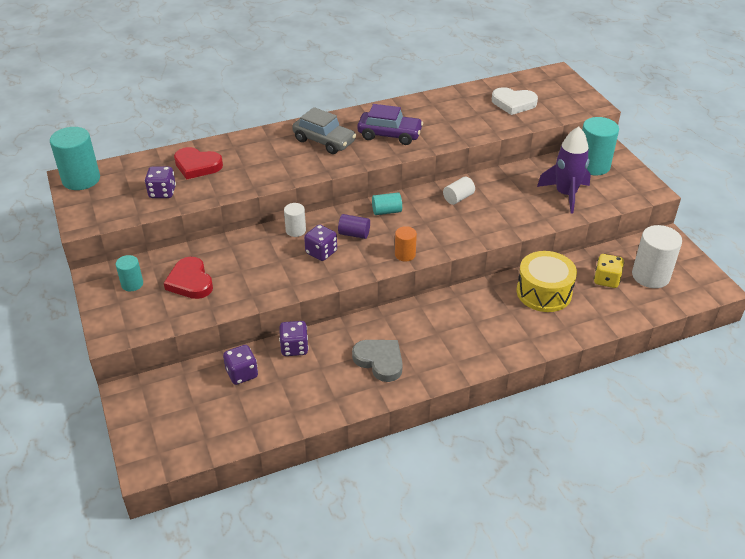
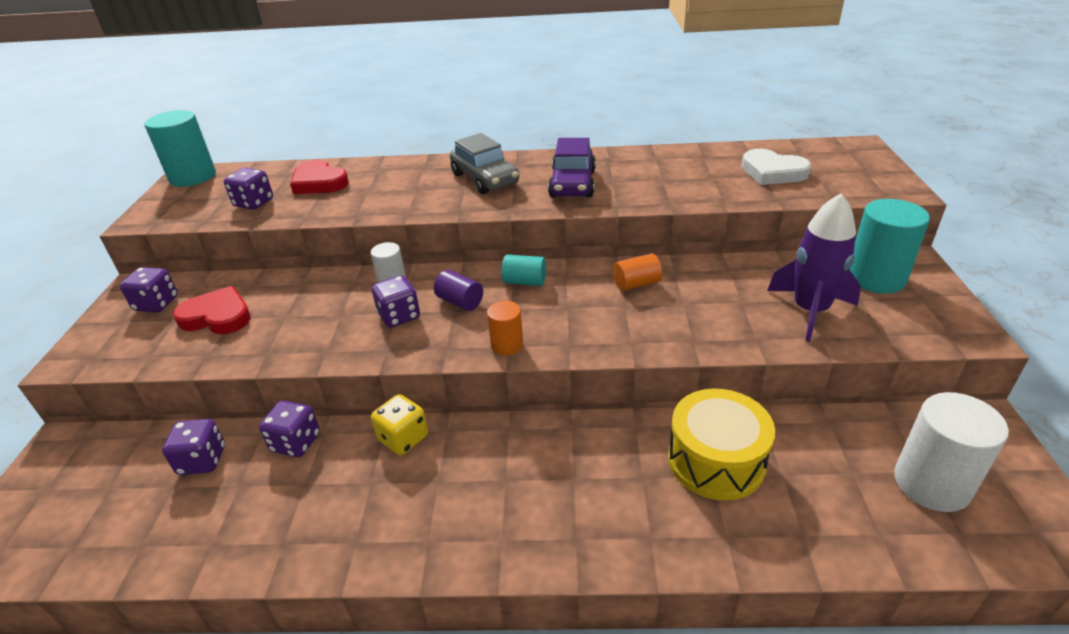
camera: 25 degrees right, 5 degrees down
turquoise cylinder [116,255,143,291] -> purple dice [120,267,178,313]
red heart [164,257,213,299] -> red heart turned 105 degrees clockwise [173,286,251,334]
grey heart [352,340,403,382] -> none
purple car [357,104,423,145] -> purple car turned 60 degrees clockwise [548,138,596,197]
white cylinder [443,176,475,205] -> orange cylinder [613,254,662,291]
yellow dice [594,254,624,288] -> yellow dice moved to [371,394,428,455]

